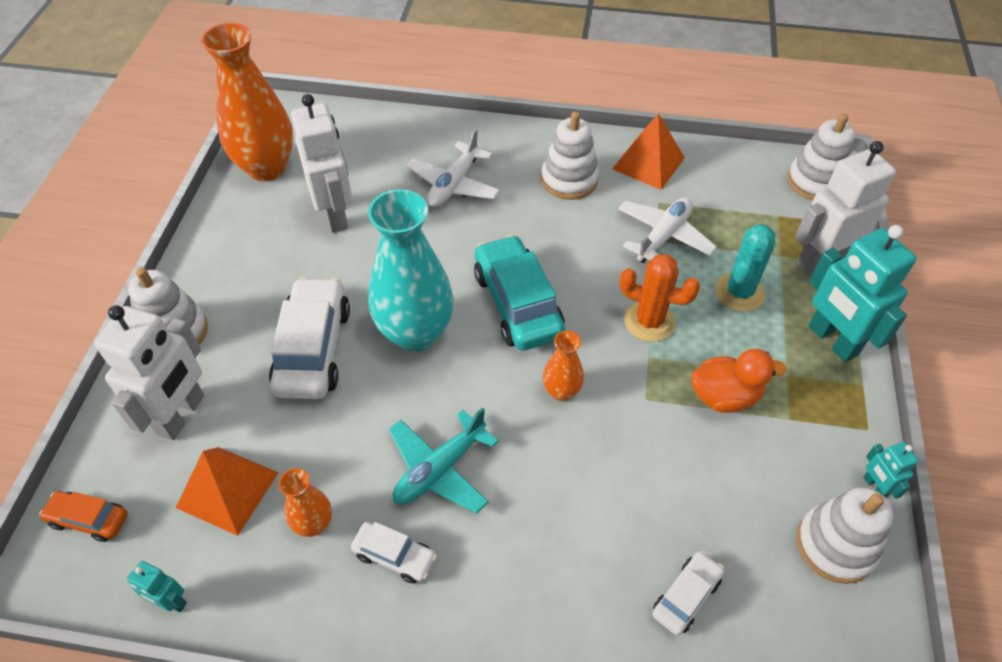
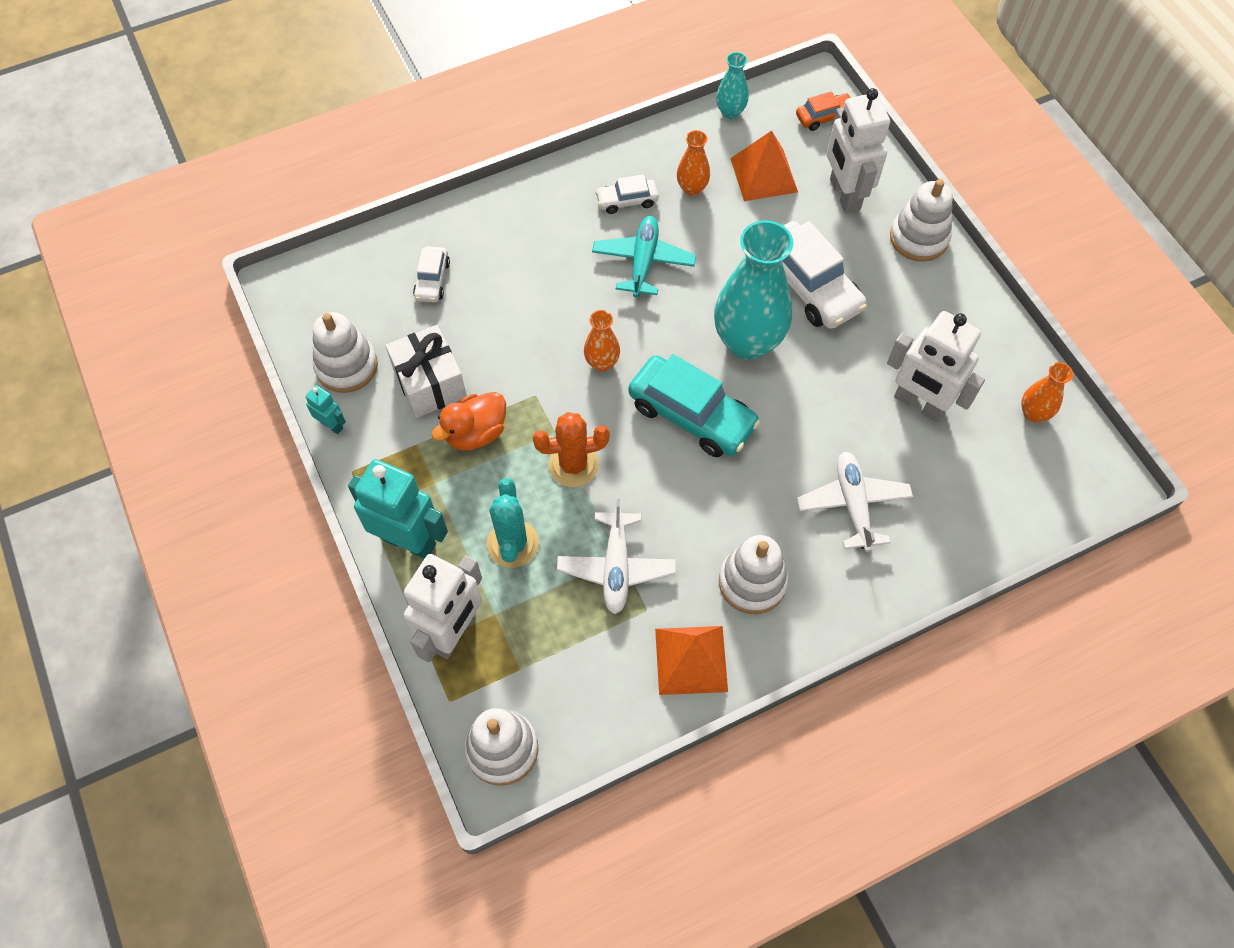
camera: 145 degrees right, 10 degrees up
turquoise robot [127,561,187,612] -> turquoise vase [716,52,749,119]
orange vase [201,23,293,181] -> orange vase [1021,362,1073,423], size x0.47
none -> white gift [385,325,467,418]

